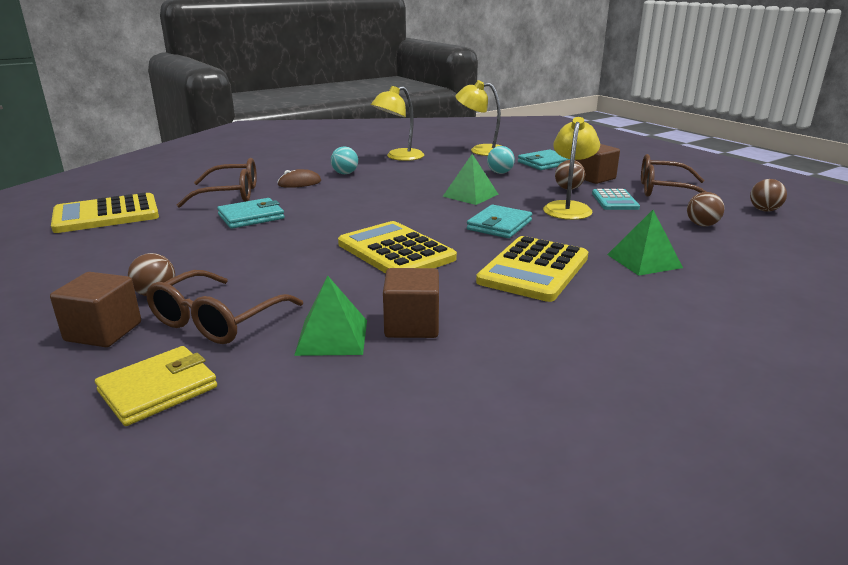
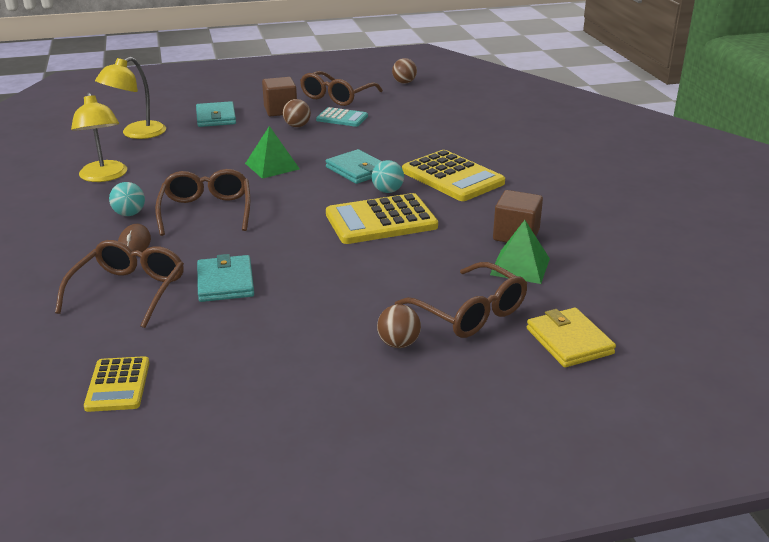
camera: 70 degrees left, 5 degrees up
brown cube [50,272,141,347] -> none
yellow calculator [51,193,159,233] -> yellow calculator [84,356,149,412], size x0.58
turquoise ball [487,146,515,174] -> turquoise ball moved to [372,160,404,193]
yellow lamp [543,117,600,220] -> none
green pyramid [607,210,683,276] -> none
brown ball [687,192,725,226] -> none
none -> brown glasses [155,169,250,236]

